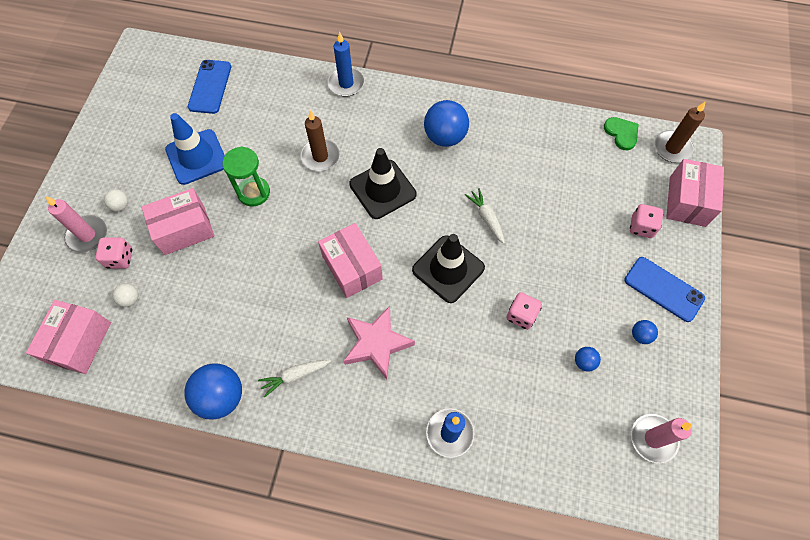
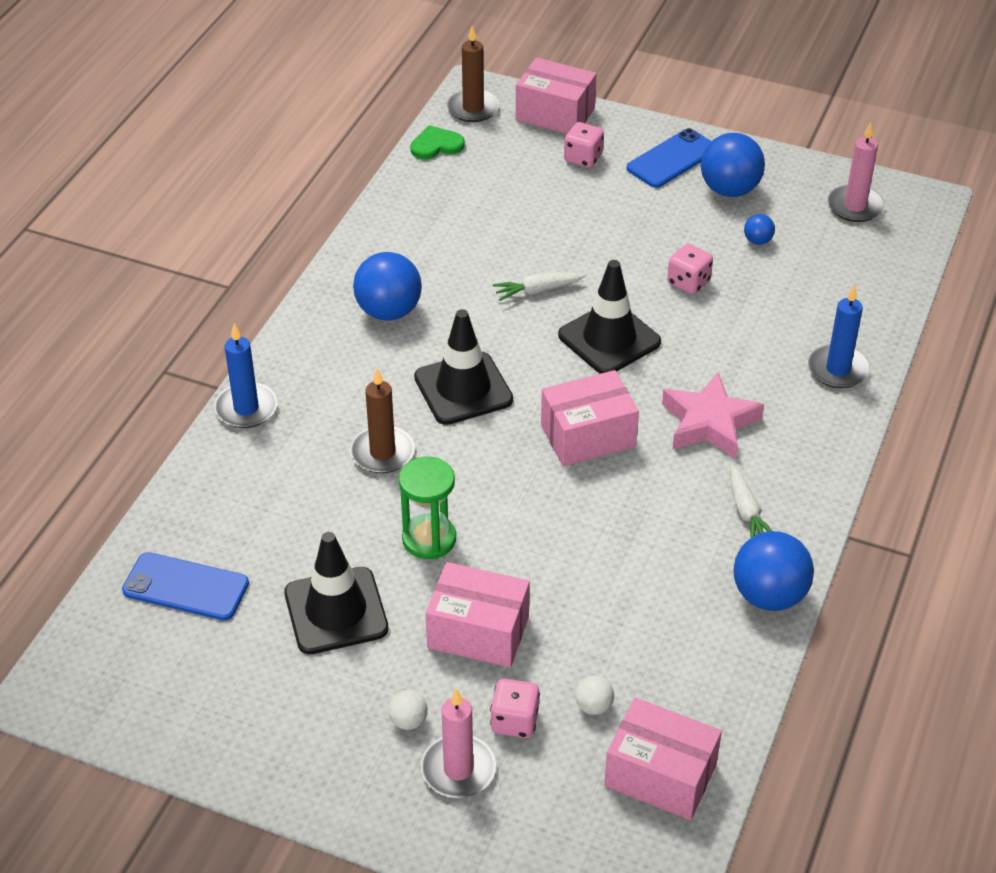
camera: 80 degrees left, 20 degrees down
pink box [142,188,215,255] -> pink box turned 60 degrees counterclockwise [426,562,530,667]
blue traffic cone [165,113,225,185] -> black traffic cone [284,532,389,654]
blue ball [632,320,658,344] -> blue ball [701,133,765,197], size x2.13

